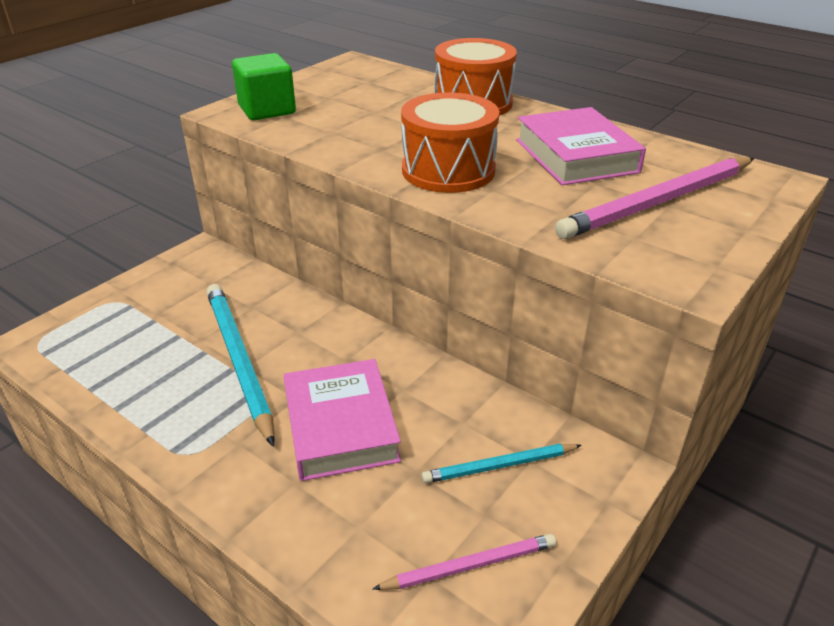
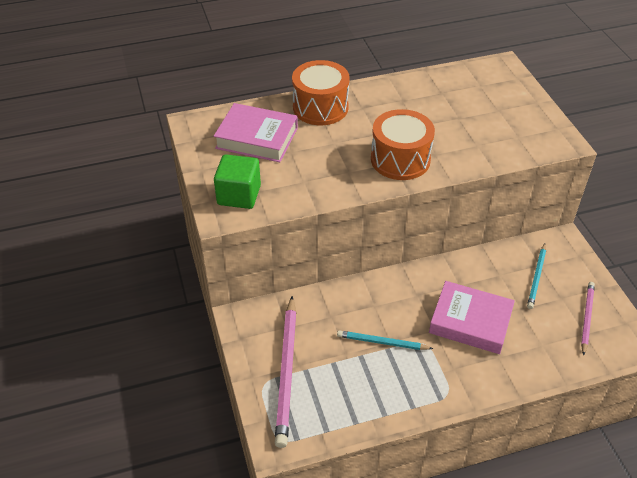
camera: 55 degrees left, 10 degrees up
turquoise pencil [206,284,275,447] -> turquoise pencil [337,330,433,350], size x0.56
pink book [516,107,646,185] -> pink book moved to [214,103,298,162]
pink pencil [555,157,754,239] -> pink pencil moved to [275,296,296,448]

